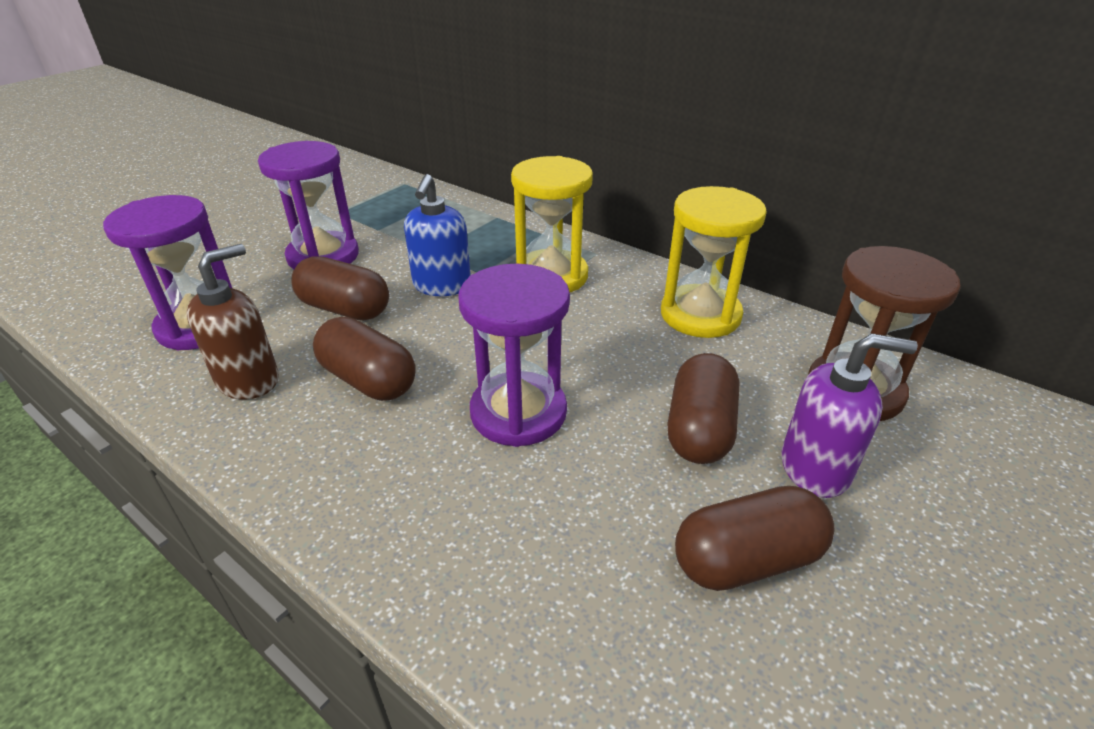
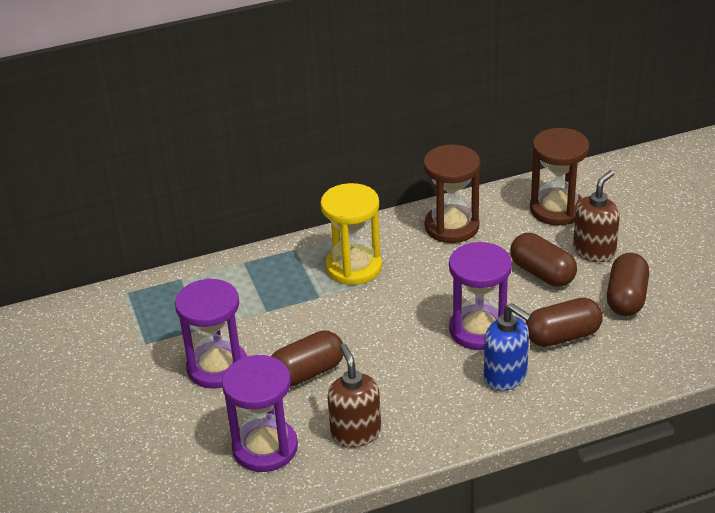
camera: 55 degrees left, 0 degrees up
brown capsule [313,317,415,401] -> brown capsule moved to [526,298,602,347]
blue soap dispenser [404,174,471,296] -> blue soap dispenser moved to [484,303,532,391]
yellow hourglass [661,186,767,338] -> brown hourglass [423,145,480,243]
purple soap dispenser [781,333,918,498] -> brown soap dispenser [573,170,620,262]

